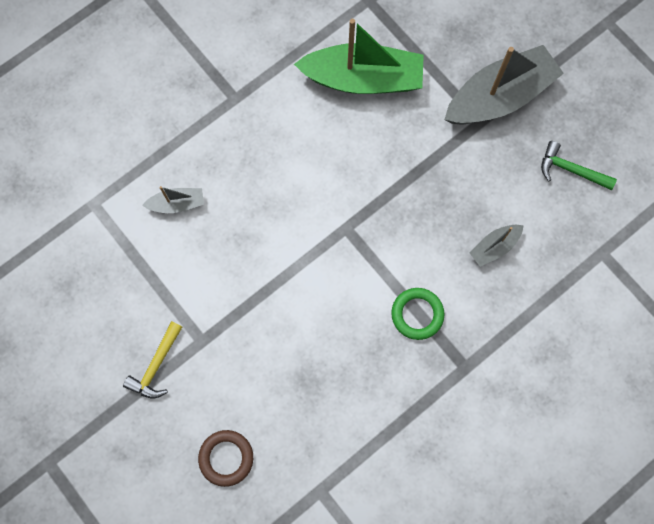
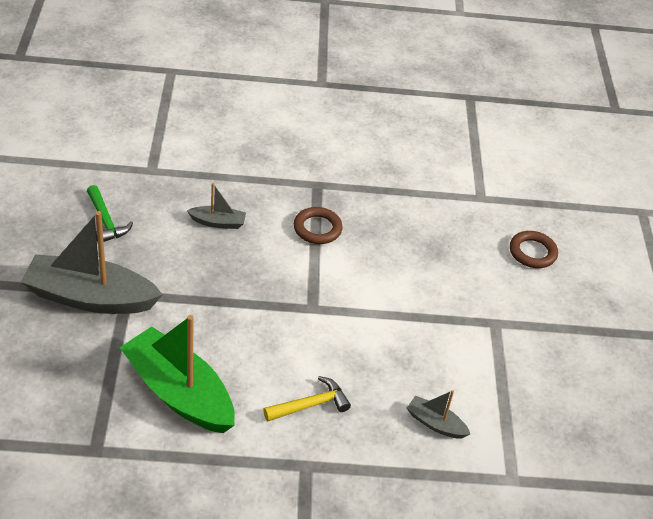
camera: 145 degrees left, 30 degrees down
yellow hammer [123,321,182,399] -> yellow hammer moved to [263,376,351,421]
green ring [391,288,445,340] -> brown ring [294,207,343,244]

